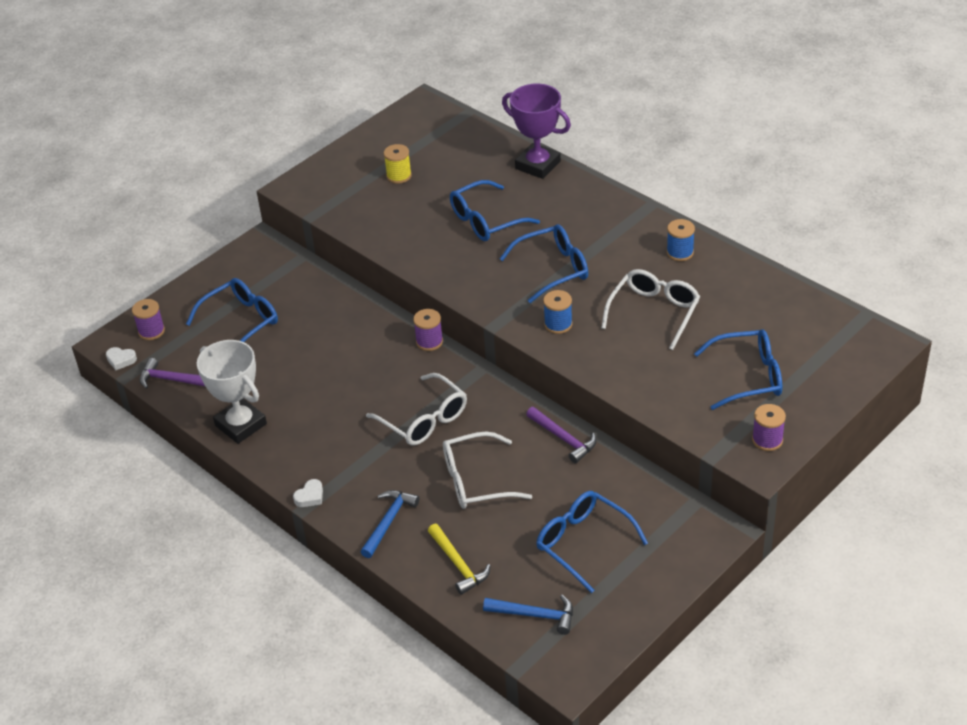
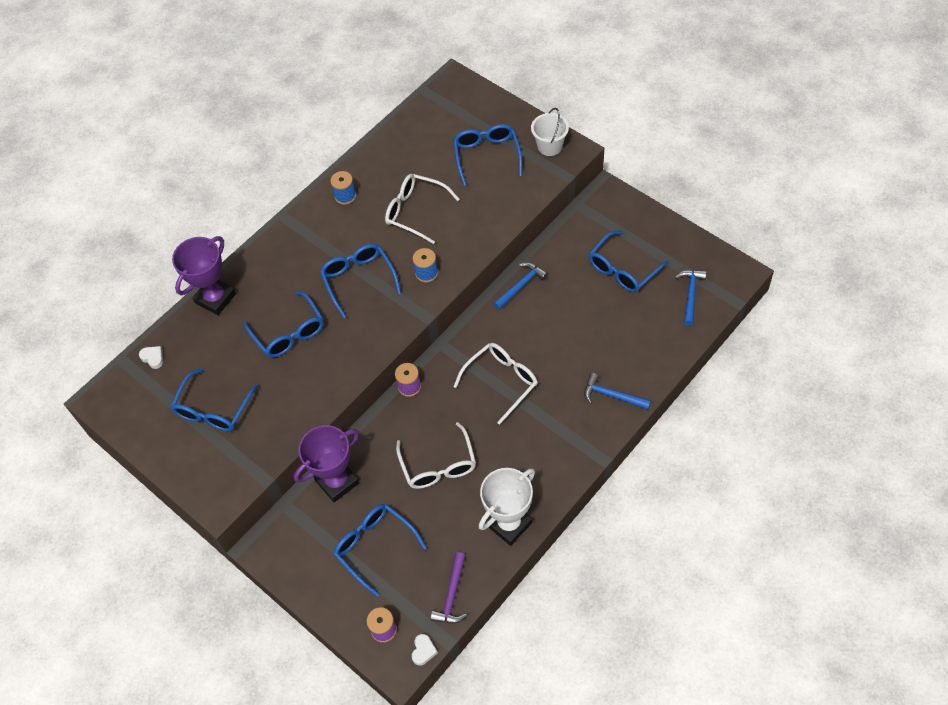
camera: 90 degrees left, 15 degrees up
white heart [293,479,323,507] -> white heart moved to [139,346,163,369]
yellow spool [384,144,412,184] -> blue glasses [170,368,259,431]
yellow hammer [428,524,491,595] -> none
white glasses [443,431,532,509] -> white glasses moved to [396,422,476,489]
purple hammer [526,407,596,463] -> blue hammer [493,262,548,310]
purple spool [752,404,786,451] -> white bucket [531,108,569,156]
none -> purple trophy [294,425,359,502]

